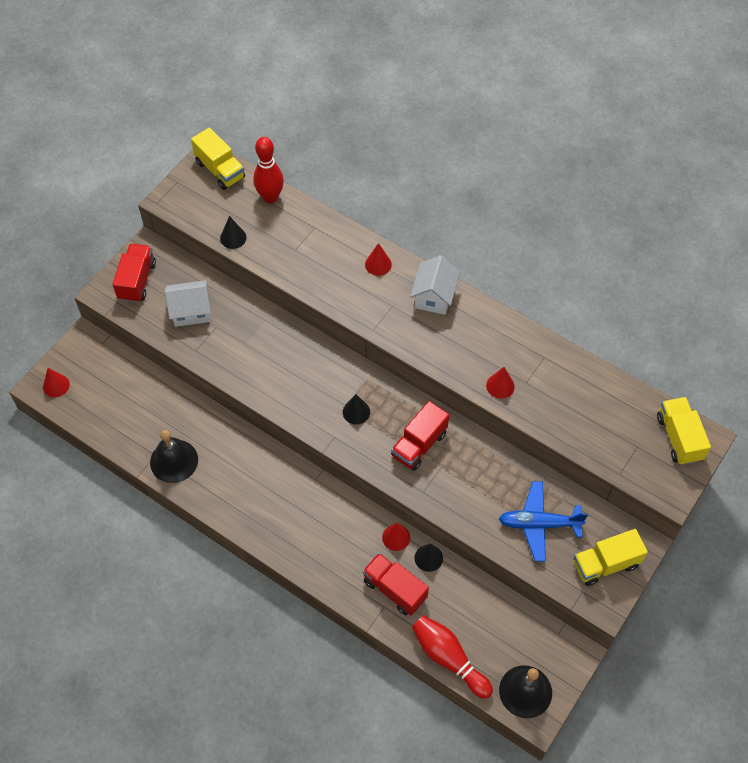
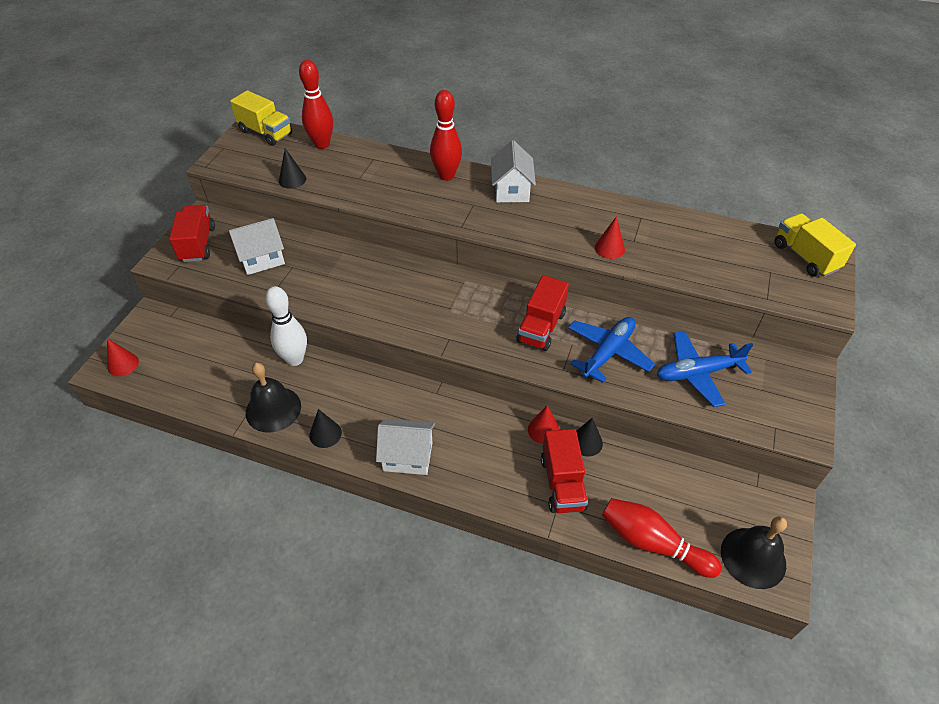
camera: 15 degrees left, 10 degrees down
black cone [343,394,370,424] -> black cone moved to [309,409,342,448]
red truck [363,553,429,616] -> red truck turned 120 degrees counterclockwise [541,429,588,513]
red cone [365,243,392,276] -> red bowling pin [430,90,462,181]
yellow truck [574,529,648,586] -> none
none -> white bowling pin [265,286,307,366]
none -> white house [376,419,435,475]
none -> blue plane [568,317,655,383]

